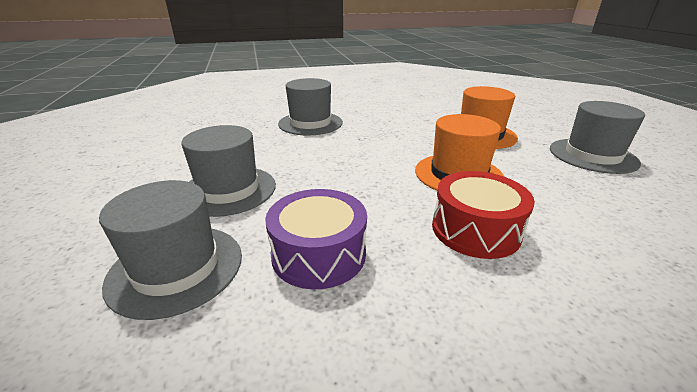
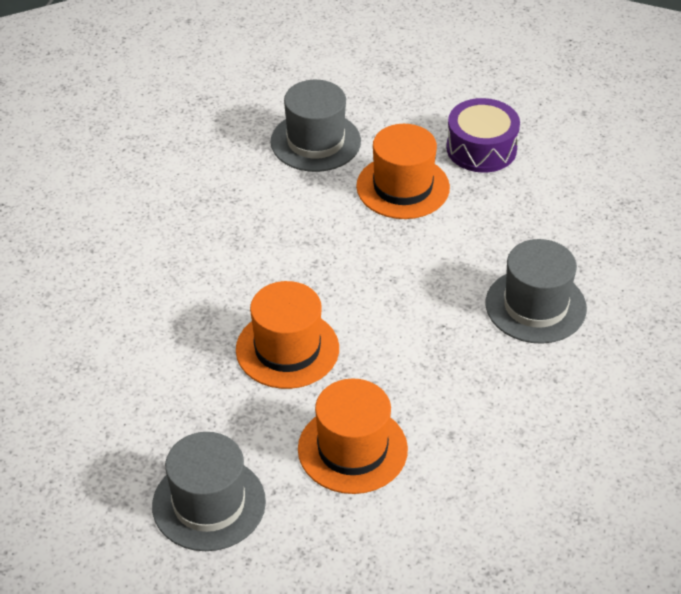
camera: 125 degrees right, 15 degrees up
grey hat [181,125,276,217] -> orange hat [356,124,450,219]
purple drum [265,189,367,289] -> purple drum moved to [446,98,520,173]
red drum [432,171,535,259] -> none

